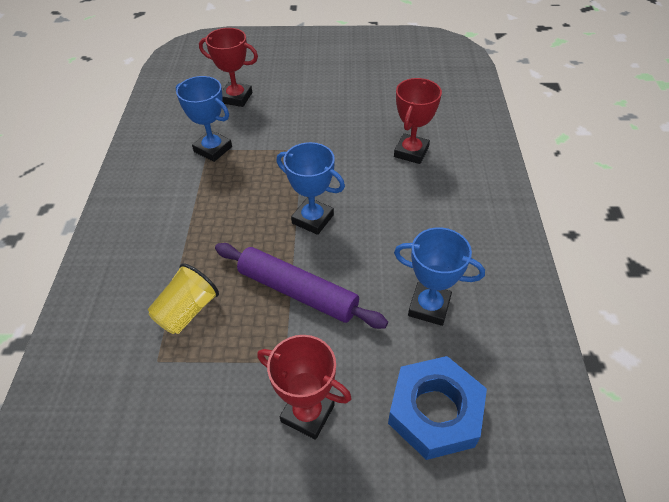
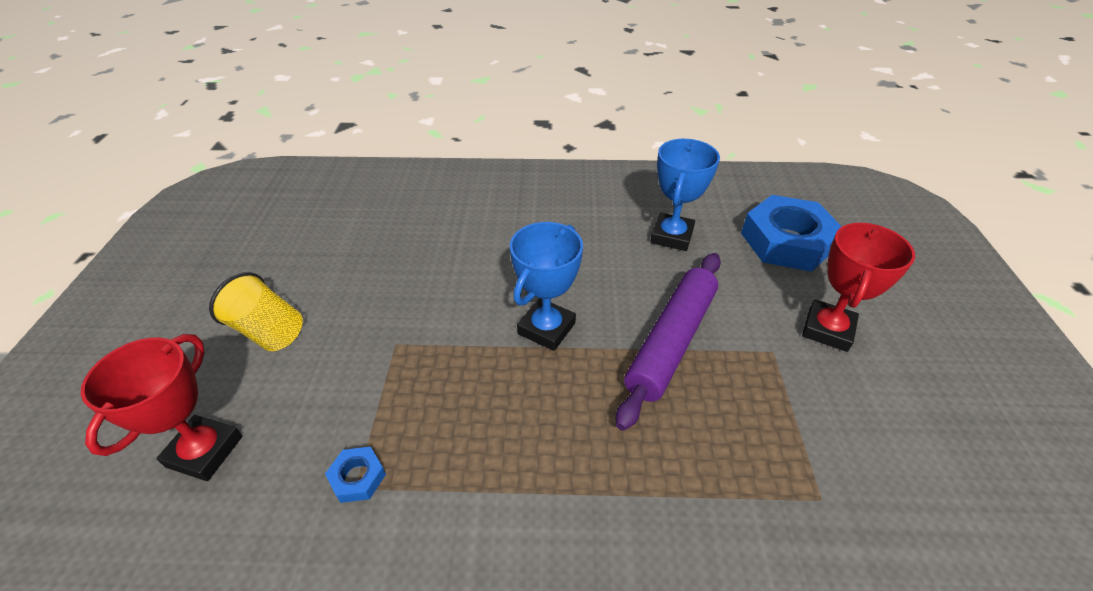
camera: 90 degrees left, 5 degrees down
yellow cup [148,264,219,334] -> yellow cup moved to [209,272,303,351]
blue trophy [176,76,232,162] -> blue nut [325,447,386,503]
red trophy [394,78,442,164] -> none

